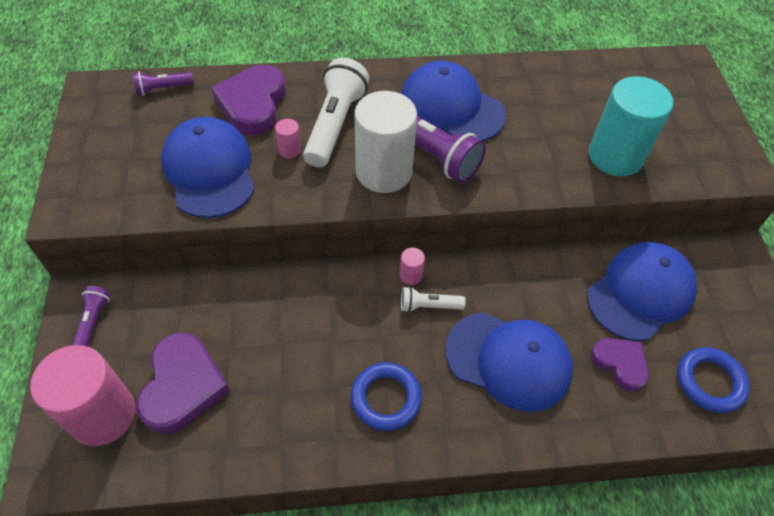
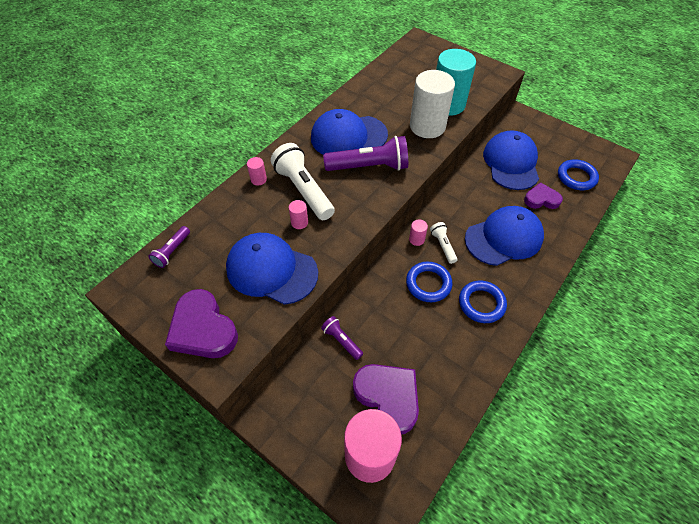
camera: 45 degrees left, 0 degrees up
purple flashlight [72,286,110,347] -> purple flashlight moved to [321,316,363,360]
purple heart [212,65,286,135] -> purple heart moved to [165,289,238,358]
white cylinder [354,91,417,193] -> white cylinder moved to [410,70,455,138]
white flashlight [401,287,466,313] -> white flashlight turned 120 degrees clockwise [430,222,457,264]
none -> pink cylinder [247,157,267,185]
none -> blue ring [406,262,452,302]

